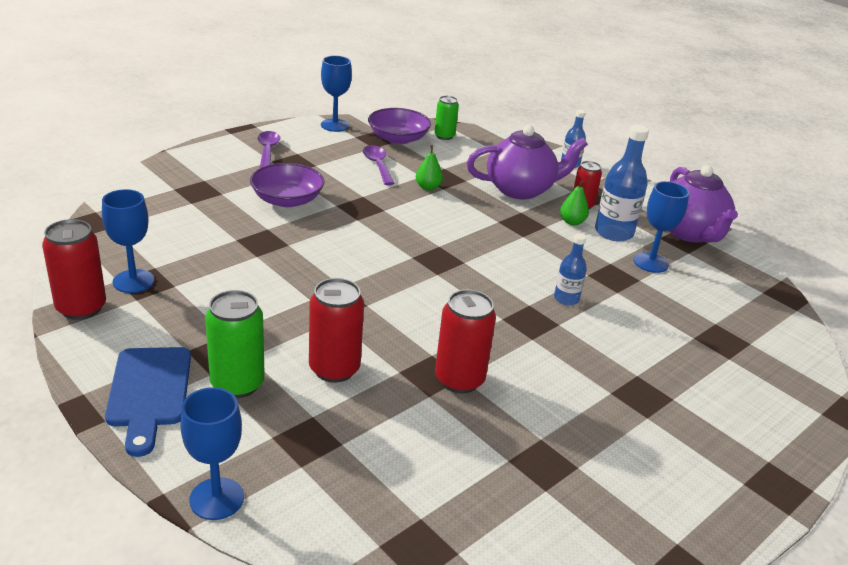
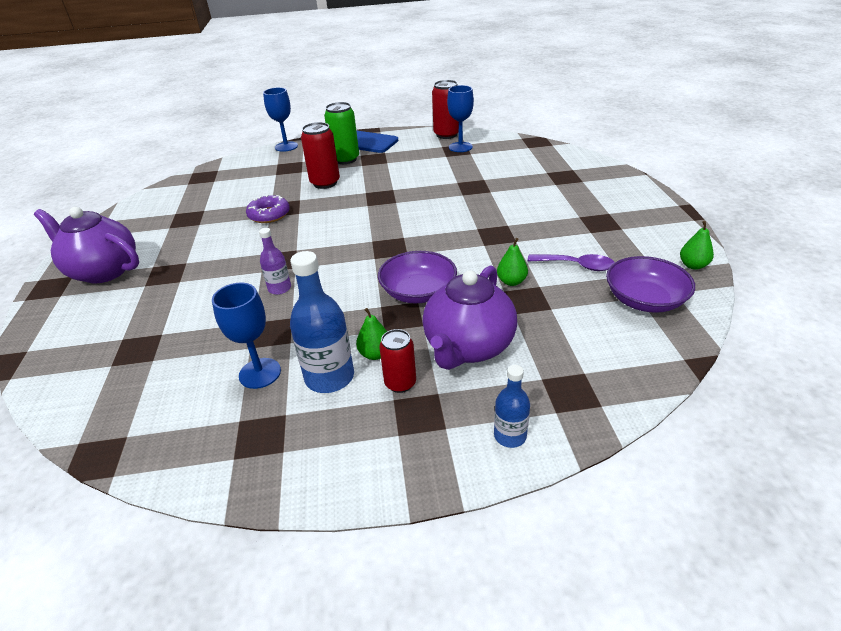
camera: 130 degrees right, 5 degrees up
purple bowl [250,163,325,207] -> purple bowl moved to [378,251,457,303]
purple spoon [257,131,280,168] -> none
blue goblet [321,56,352,132] -> green pear [680,221,714,270]
green can [434,96,459,140] -> none
red can [435,290,496,394] -> purple donut [246,195,290,223]
blue bottle [554,233,587,305] -> purple bottle [259,228,291,295]
purple teapot [668,165,738,242] -> purple teapot moved to [34,207,139,283]

